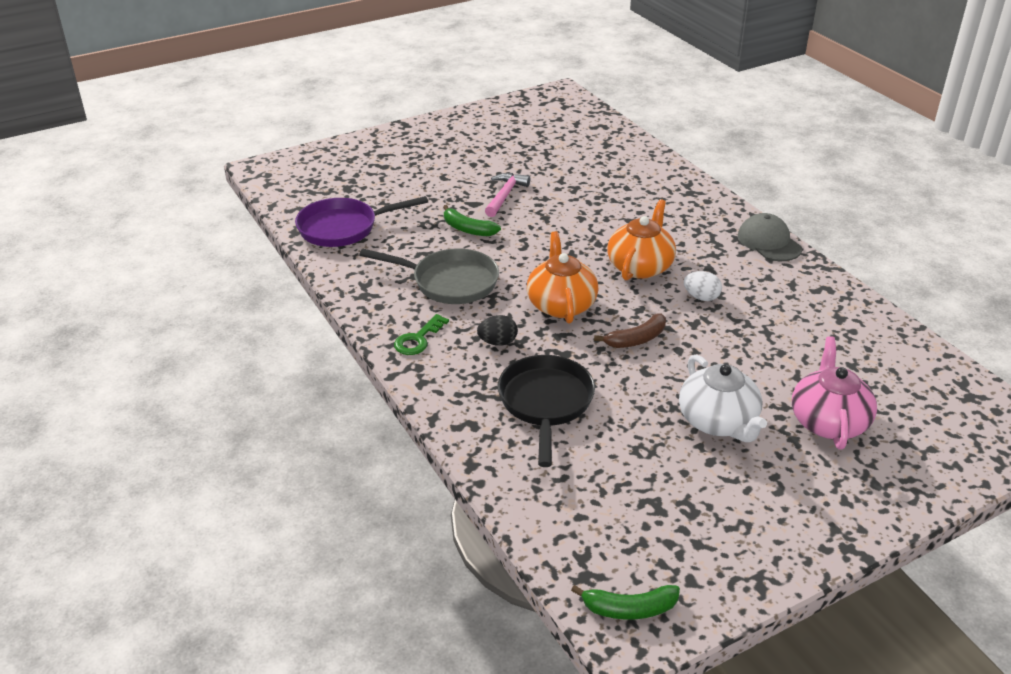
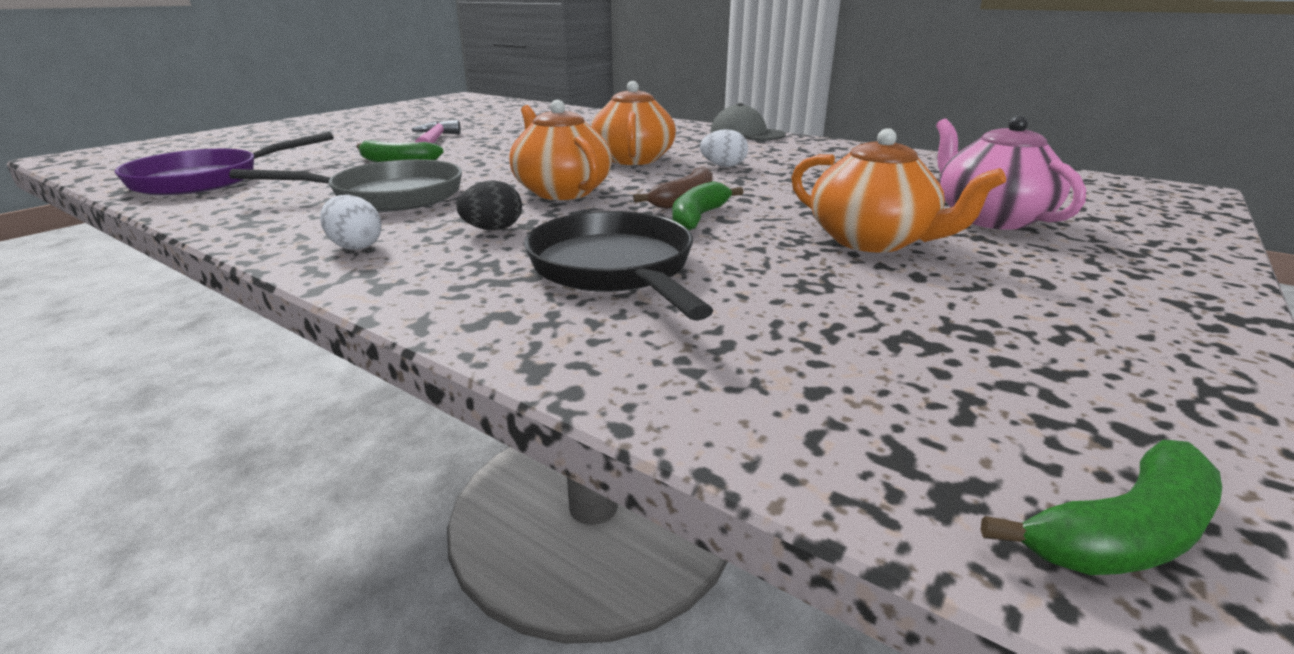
camera: 25 degrees left, 10 degrees down
green key [394,314,449,355] -> white egg [320,195,382,250]
white teapot [679,354,767,442] -> orange teapot [791,128,1006,253]
none -> green banana [672,181,743,230]

